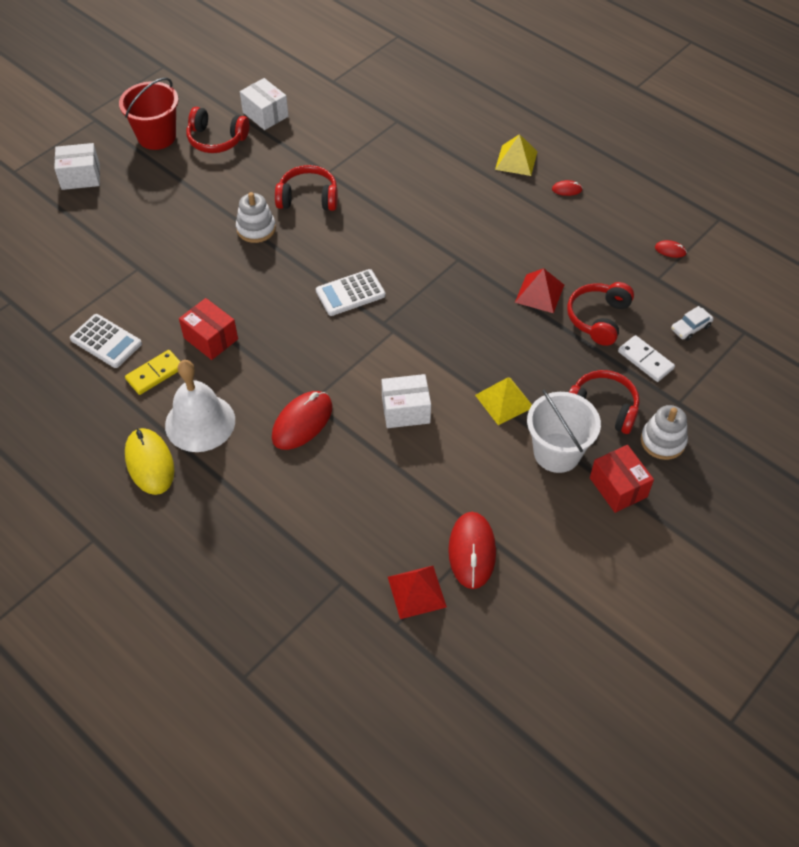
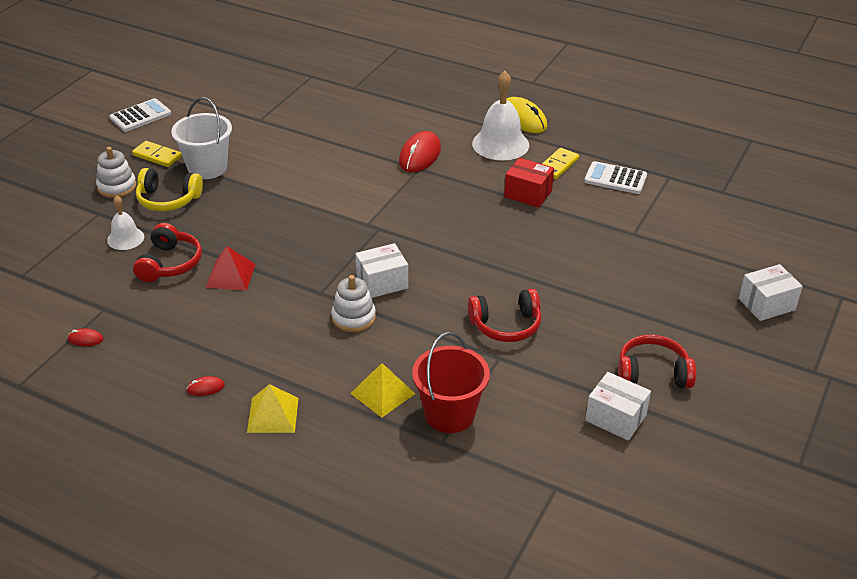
camera: 165 degrees right, 15 degrees down
red bucket [119,78,178,150] -> red bucket moved to [412,332,490,433]
white stacking toy [236,192,276,243] -> white stacking toy moved to [331,275,376,332]
white calculator [316,269,385,316] -> white calculator moved to [110,98,171,132]
white box [382,374,431,428] -> white box moved to [355,243,408,298]
red pyramid [388,566,447,619] -> none
red mouse [448,512,496,589] -> none
yellow pyramid [475,377,532,425] -> yellow pyramid moved to [350,363,415,417]
red headphones [569,370,640,434] -> yellow headphones [136,168,203,211]
red box [590,445,654,513] -> yellow domino [132,141,182,167]
white domino [618,335,675,382] -> white bell [107,195,144,250]
white car [671,306,713,341] -> none

